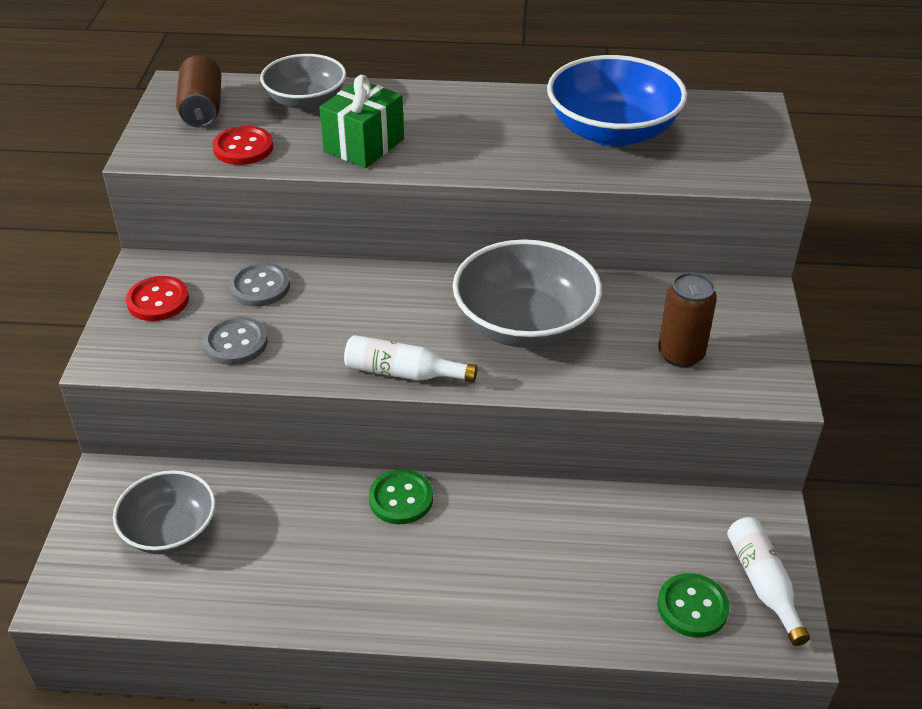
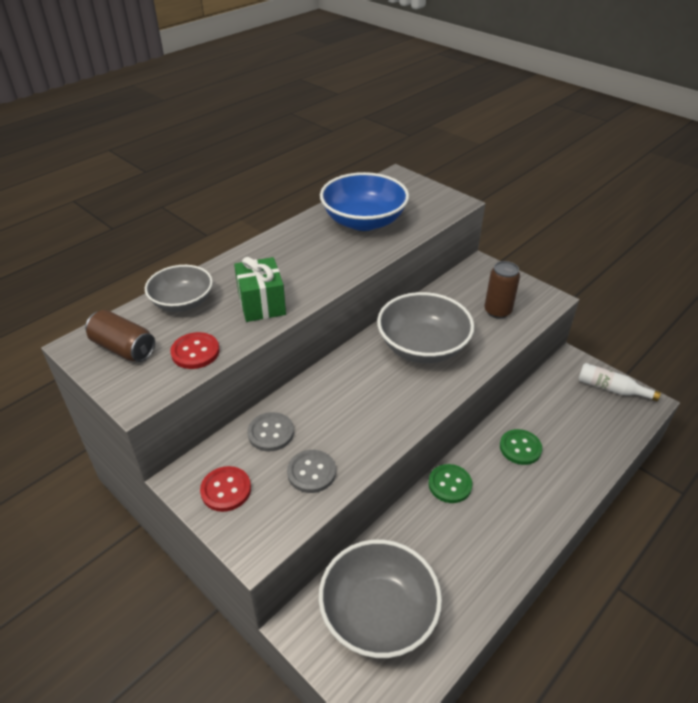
camera: 50 degrees left, 0 degrees up
grey bowl [113,470,216,554] -> grey bowl [319,540,442,658], size x1.55
white bottle [344,335,478,382] -> none
green button [657,573,730,637] -> green button moved to [500,429,542,465]

